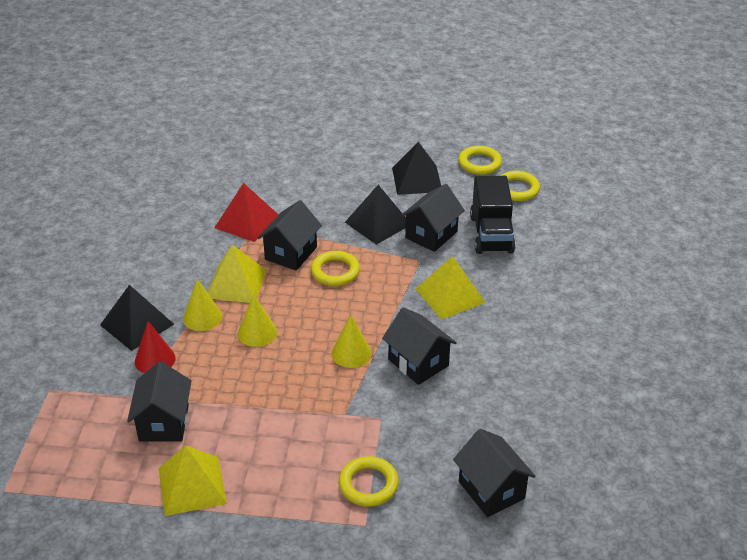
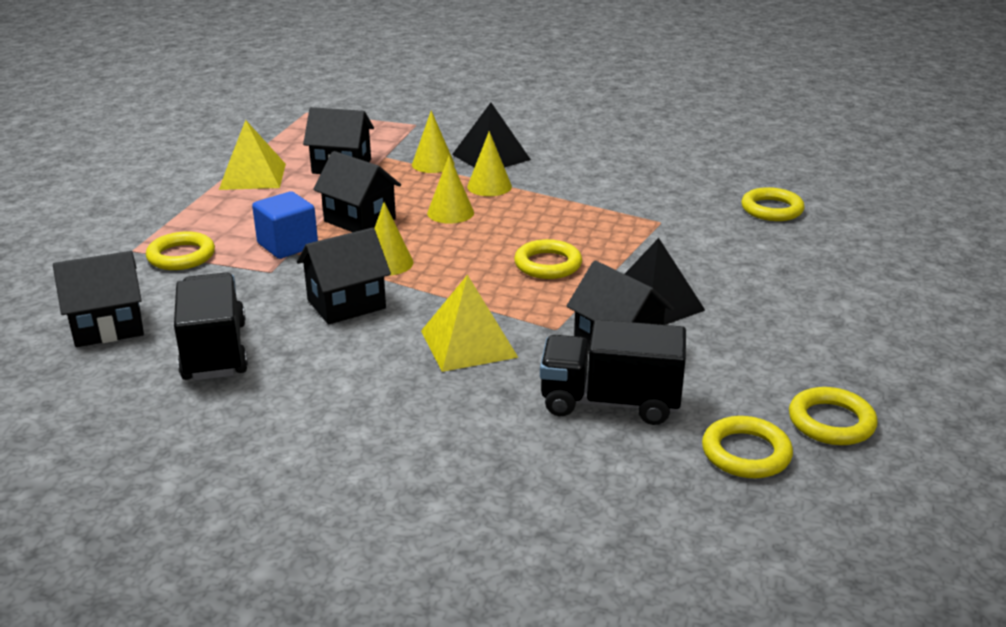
camera: 100 degrees right, 10 degrees down
red cone [135,321,175,373] -> yellow cone [412,110,454,173]
yellow pyramid [207,245,267,303] -> none
red pyramid [214,183,279,242] -> none
black house [257,200,322,271] -> black house moved to [313,151,401,232]
black pyramid [392,142,441,195] -> none
none -> black truck [174,272,248,380]
none -> blue cube [252,191,318,259]
none -> yellow ring [741,187,805,221]

